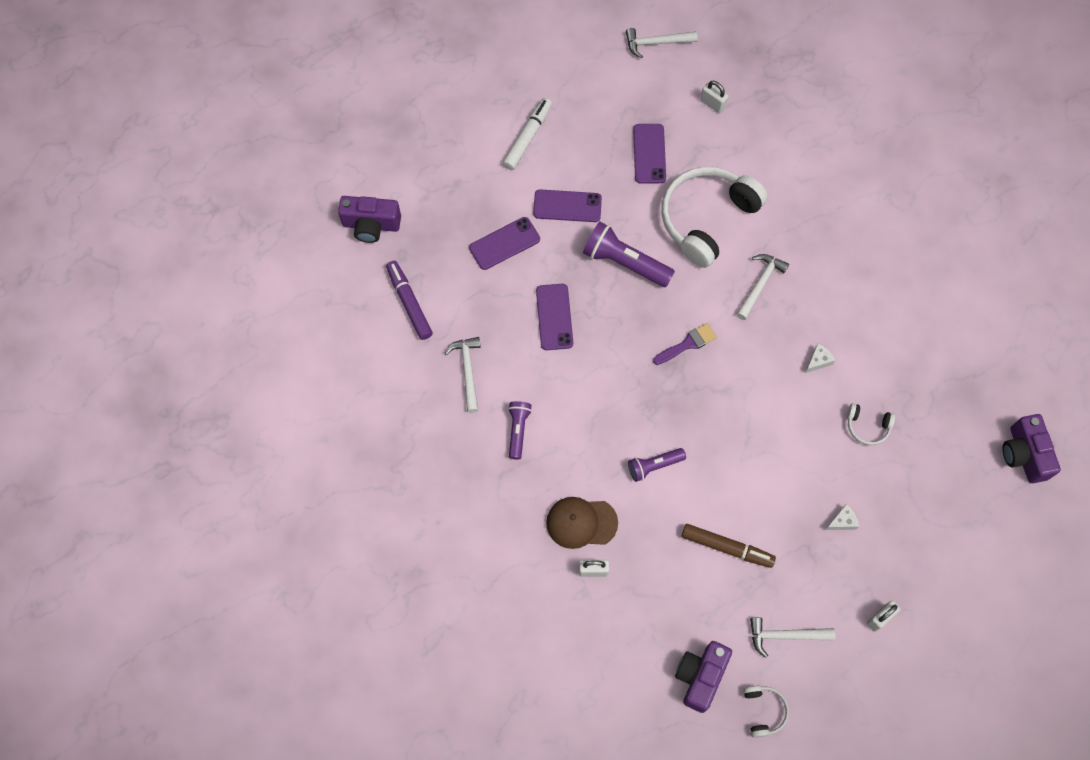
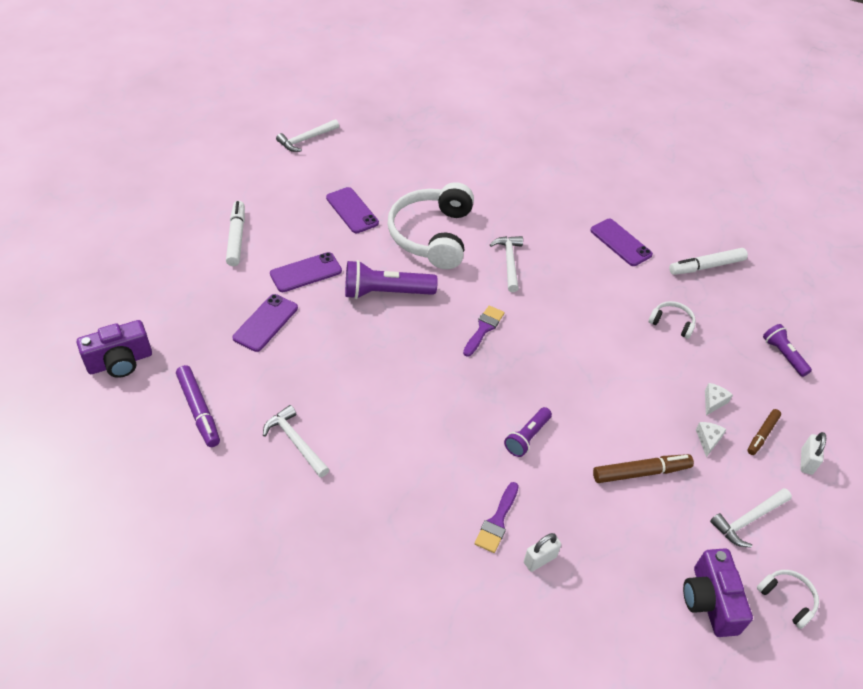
camera: 35 degrees left, 20 degrees down
purple marker [386,261,433,340] -> purple marker turned 150 degrees counterclockwise [176,365,220,447]
purple flashlight [508,401,532,460] -> purple flashlight moved to [763,324,812,377]
purple phone [536,284,573,350] -> purple phone moved to [590,219,653,266]
brown cap [546,497,618,549] -> purple brush [475,482,519,553]
white padlock [700,81,728,114] -> none
white cheese [805,343,835,373] -> white cheese moved to [696,422,727,457]
white headphones [847,403,895,445] -> white headphones turned 135 degrees counterclockwise [649,301,696,339]
purple camera [1002,414,1061,483] -> none
none -> white marker [669,248,748,275]
none -> brown marker [747,409,781,455]

